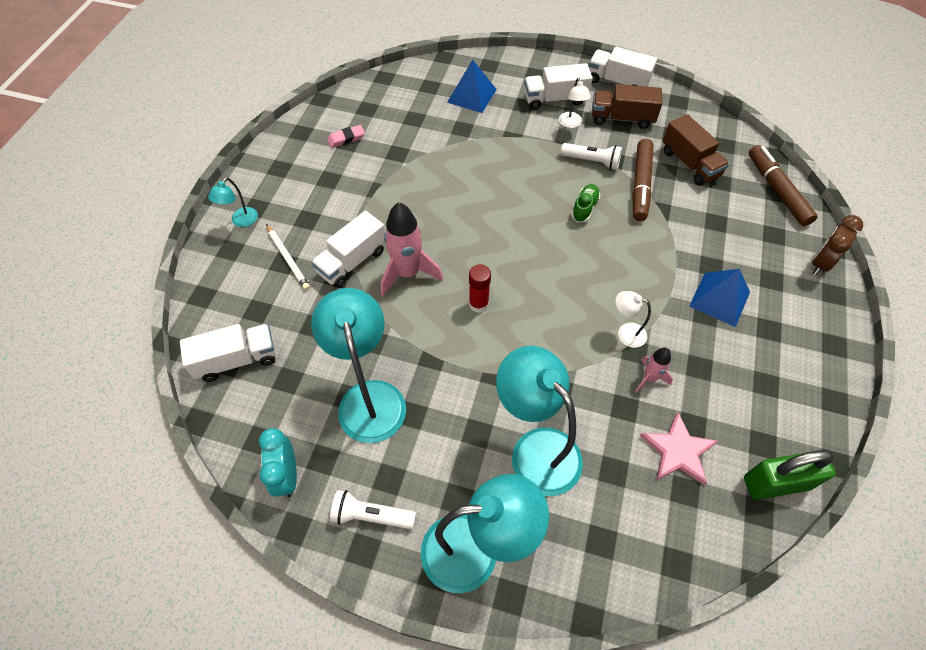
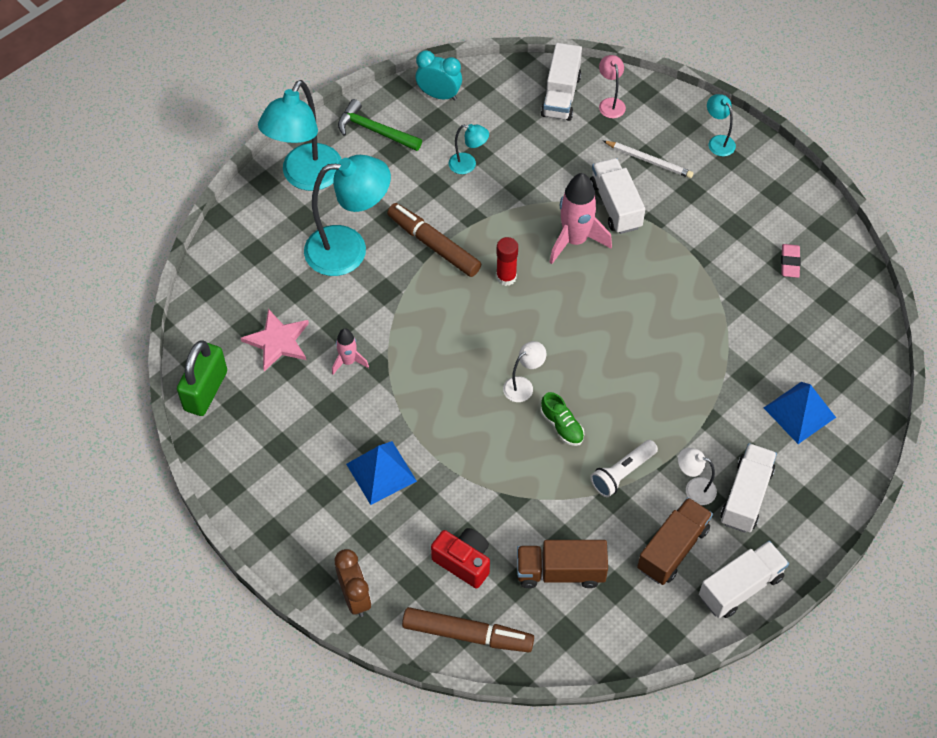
camera: 120 degrees right, 0 degrees up
white pencil [266,224,310,291] -> white pencil turned 150 degrees counterclockwise [603,141,693,178]
turquoise lamp [311,288,406,443] -> turquoise lamp [448,124,489,174], size x0.46
white flashlight [330,490,416,529] -> green hammer [338,99,422,151]
white lamp [616,291,651,348] -> white lamp moved to [503,341,547,402]
brown marker [632,139,654,221] -> brown marker moved to [387,203,481,277]
none -> red camera [431,528,490,589]
none -> pink lamp [599,55,626,118]

